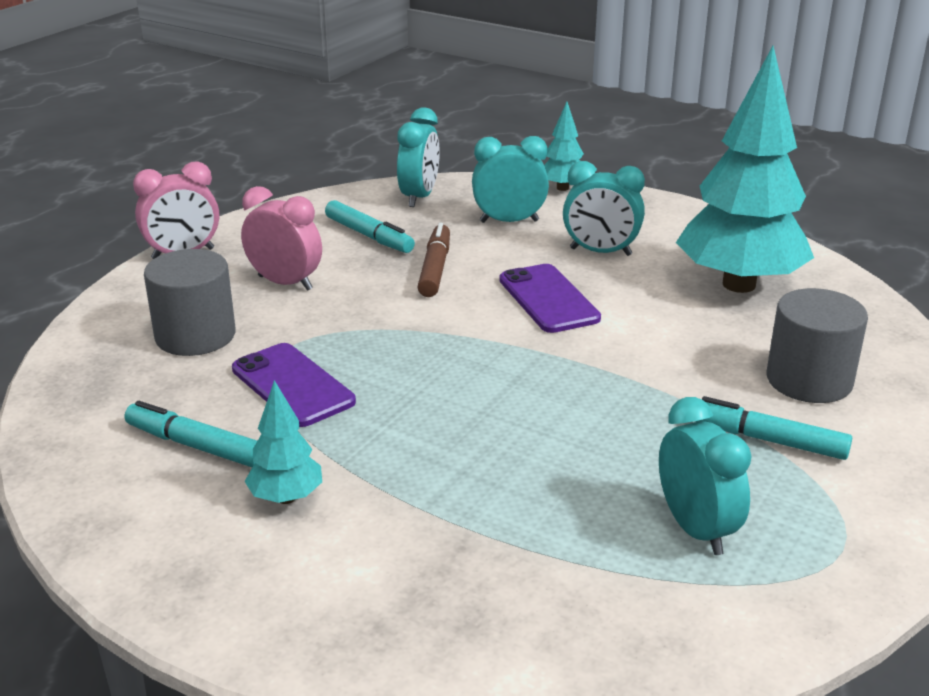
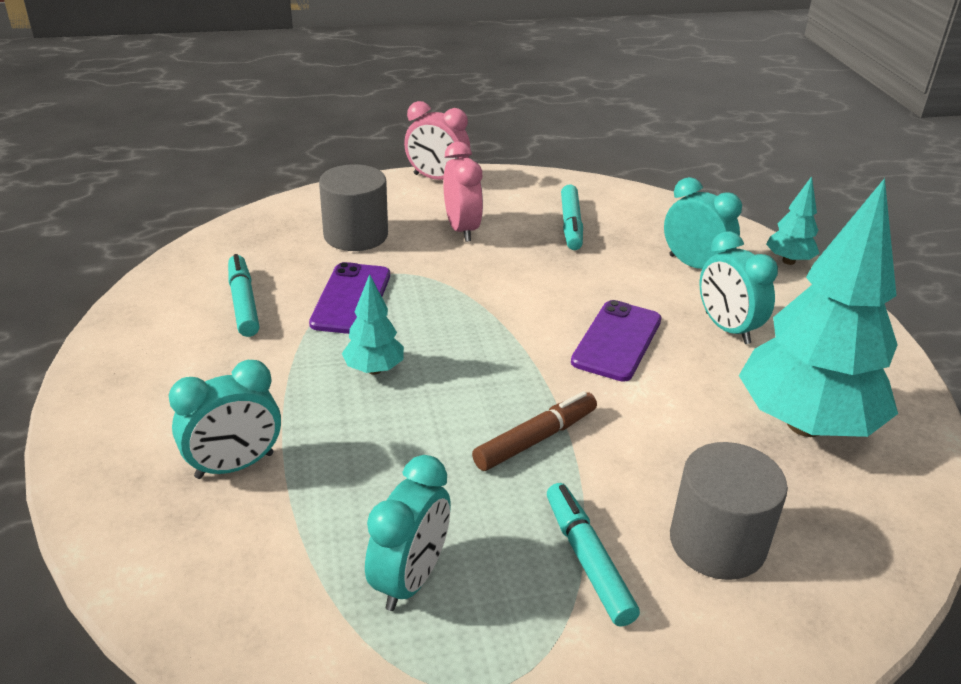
camera: 45 degrees right, 5 degrees up
turquoise tree [244,380,322,504] -> turquoise tree moved to [342,274,404,375]
turquoise clock [397,107,440,207] -> turquoise clock moved to [169,360,281,479]
brown marker [417,223,450,297] -> brown marker moved to [472,391,597,471]

